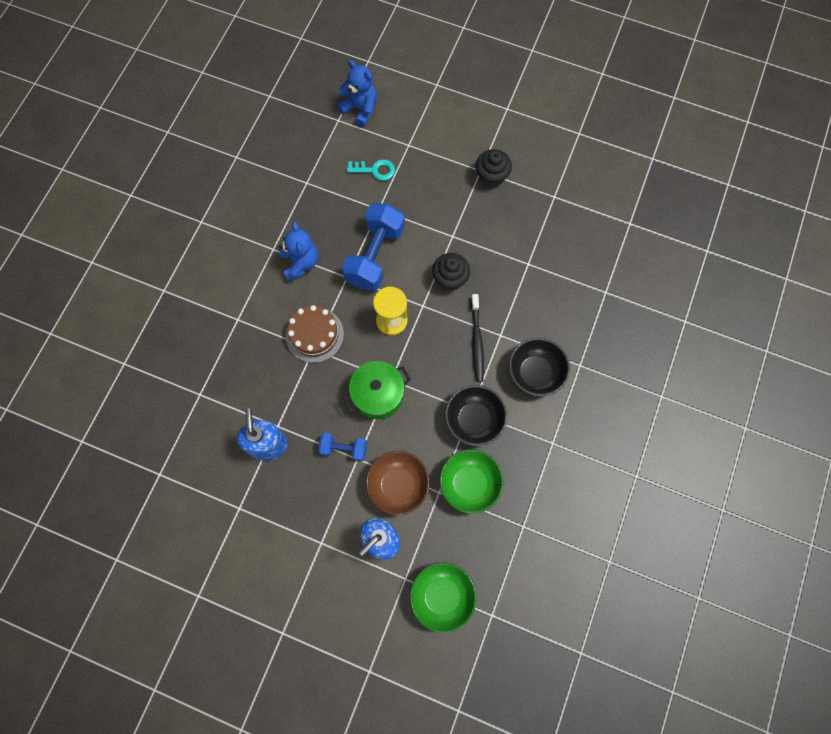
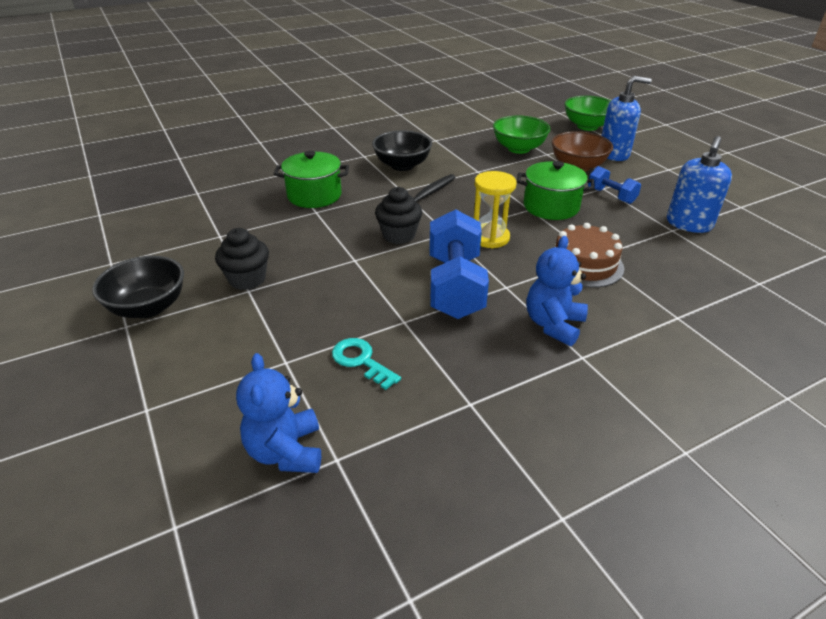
camera: 140 degrees left, 35 degrees down
blue dumbbell [342,203,405,291] -> blue dumbbell turned 60 degrees counterclockwise [430,209,489,319]
black bowl [445,385,507,446] -> black bowl moved to [92,256,184,318]
none -> green pot [274,151,349,208]

